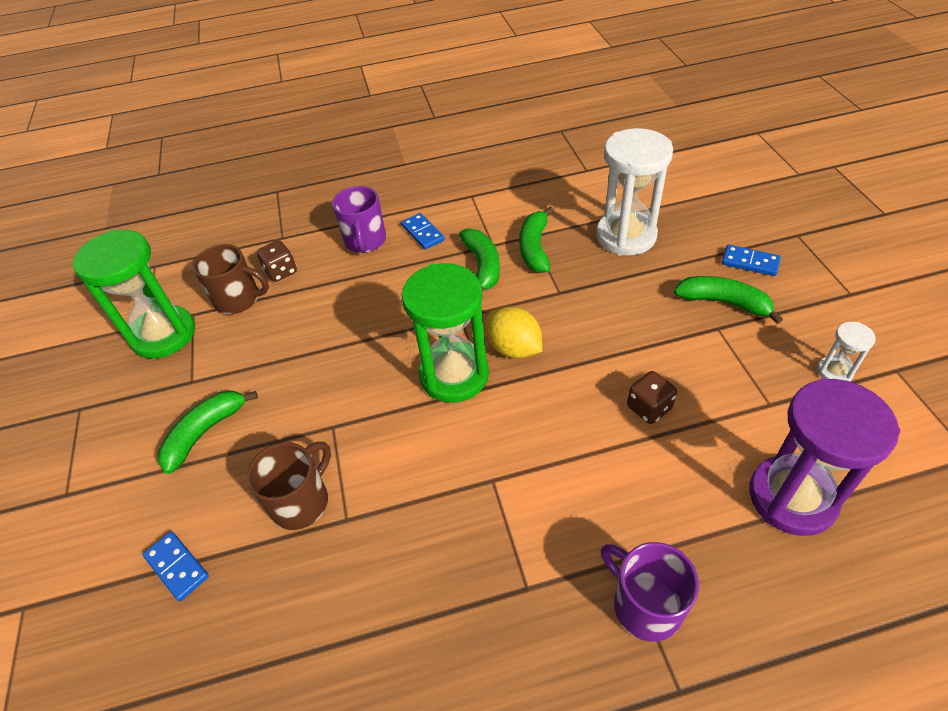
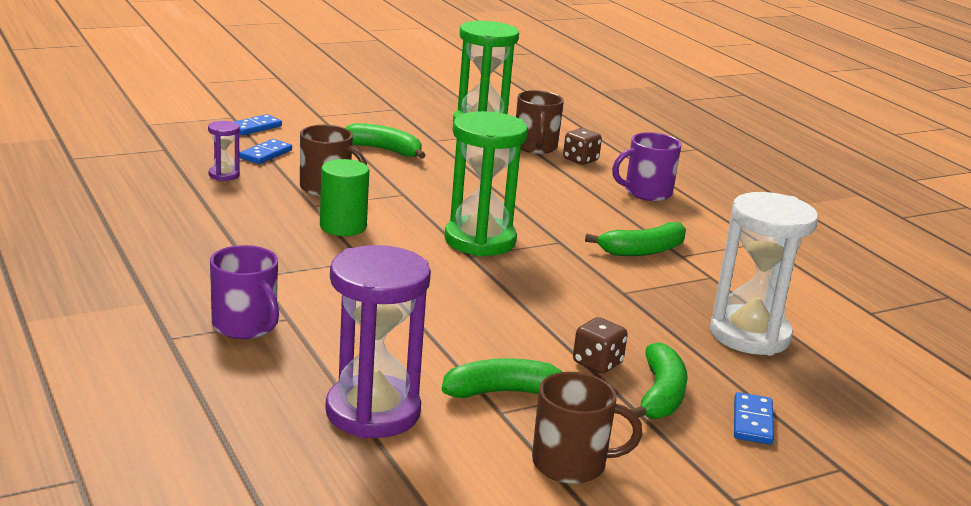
camera: 70 degrees right, 25 degrees down
blue domino [401,213,445,250] -> blue domino moved to [234,114,282,135]
yellow lemon [486,307,542,359] -> none
green banana [519,207,554,273] -> green banana moved to [442,358,562,398]
purple mug [601,542,699,642] -> purple mug turned 105 degrees clockwise [210,245,279,339]
brown dice [627,371,677,424] -> brown dice moved to [573,317,628,374]
white hourglass [817,322,876,381] -> brown mug [532,372,643,484]
none -> purple hourglass [208,121,240,181]
none -> green cylinder [320,159,369,236]

